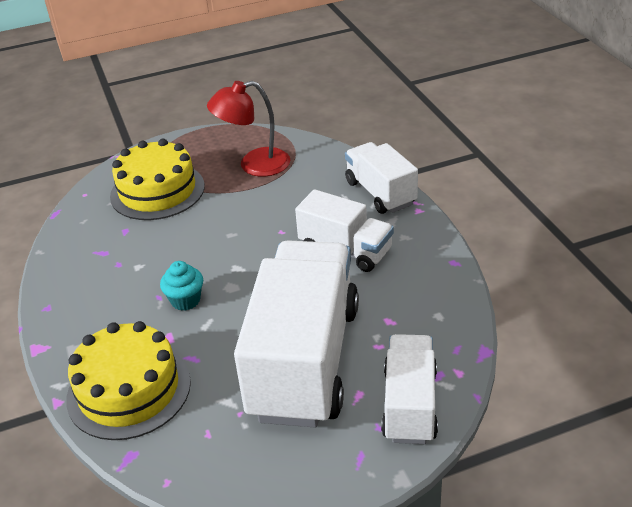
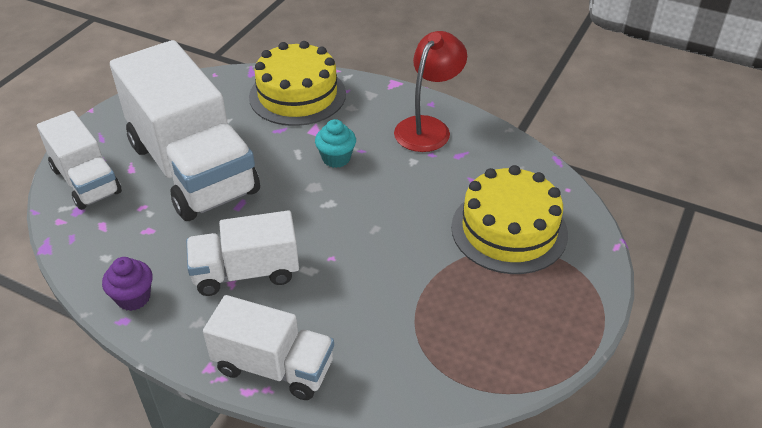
camera: 135 degrees right, 5 degrees up
red lamp [207,81,290,177] -> red lamp moved to [394,31,467,152]
none -> purple cupcake [102,257,153,311]

